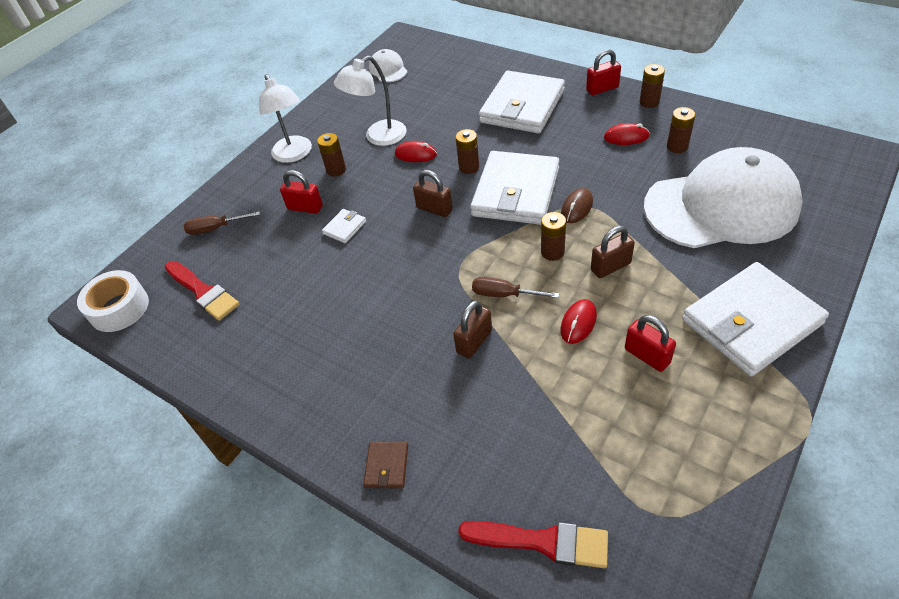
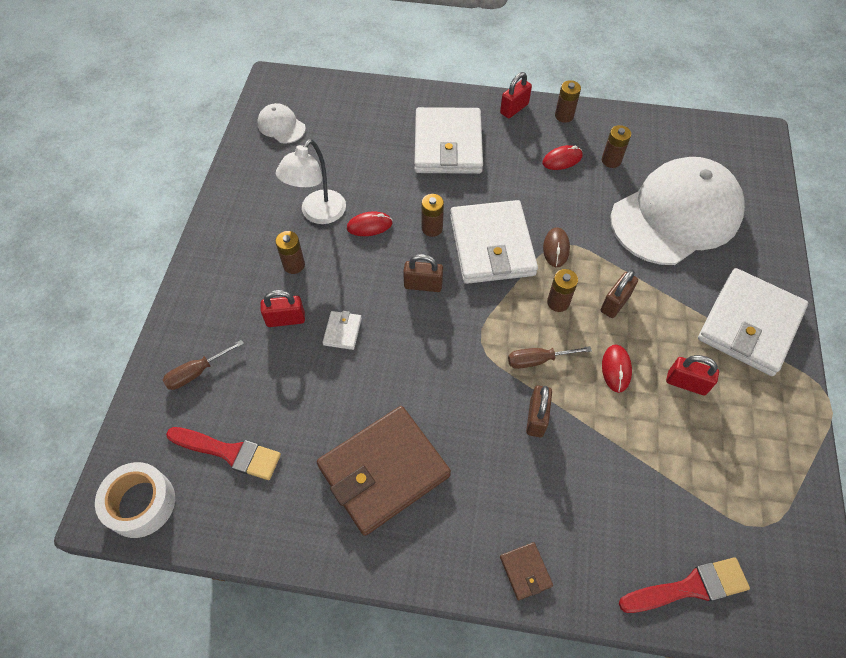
camera: 30 degrees left, 10 degrees up
white lamp [259,74,312,163] -> none
none -> brown wallet [317,406,451,536]

